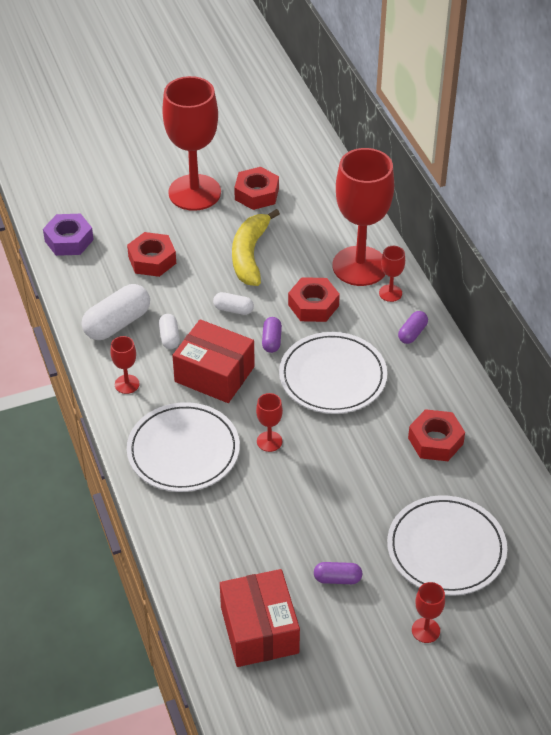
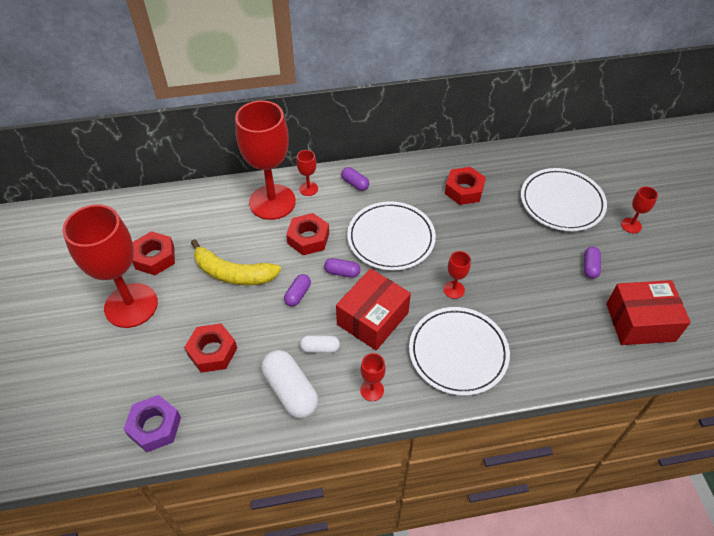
camera: 80 degrees left, 5 degrees up
white capsule [213,292,254,315] -> purple capsule [284,274,311,306]

